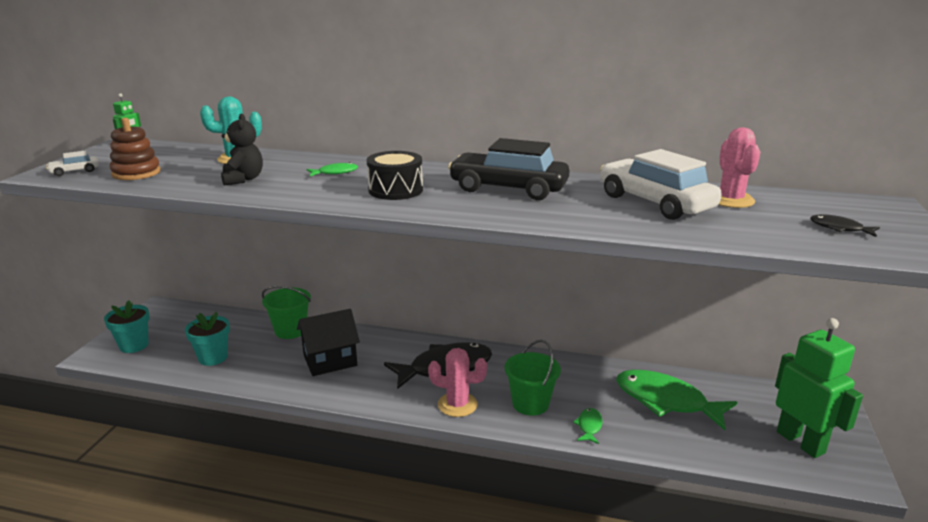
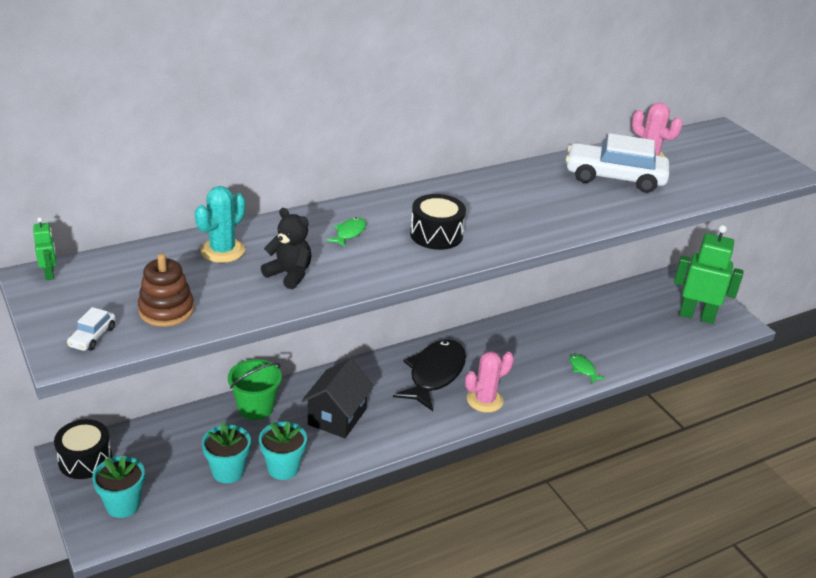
camera: 45 degrees left, 10 degrees up
black car [448,138,569,200] -> none
green bucket [504,340,561,416] -> none
green fish [616,370,738,430] -> none
black fish [810,214,880,237] -> none
none -> black drum [54,419,112,479]
none -> turquoise flower pot [259,422,307,480]

